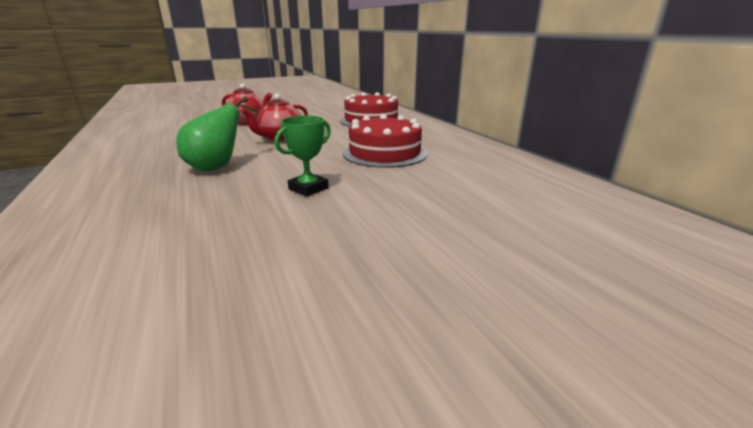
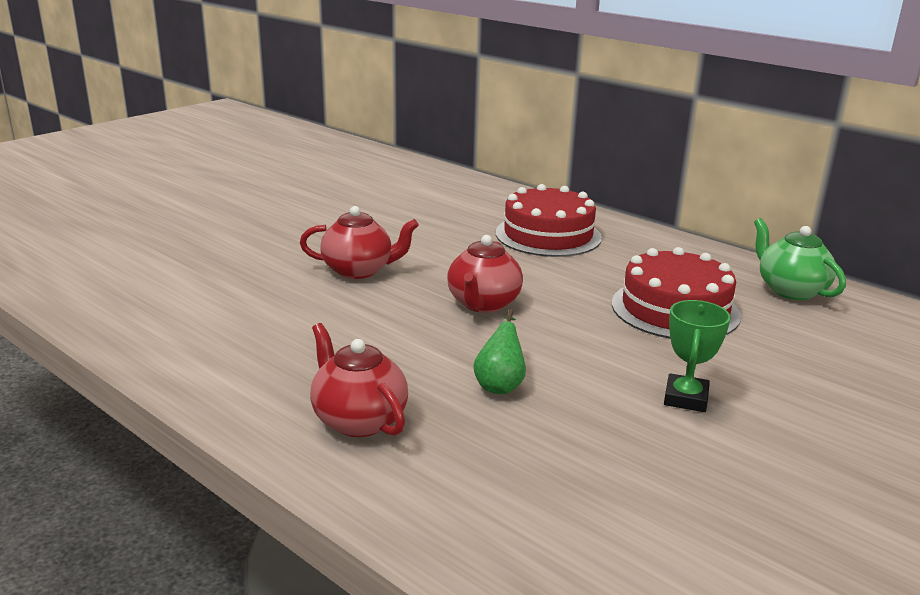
camera: 25 degrees left, 0 degrees up
green pear [176,96,260,172] -> green pear [473,309,526,394], size x0.63
none -> red teapot [310,323,408,437]
none -> green teapot [754,218,846,300]

